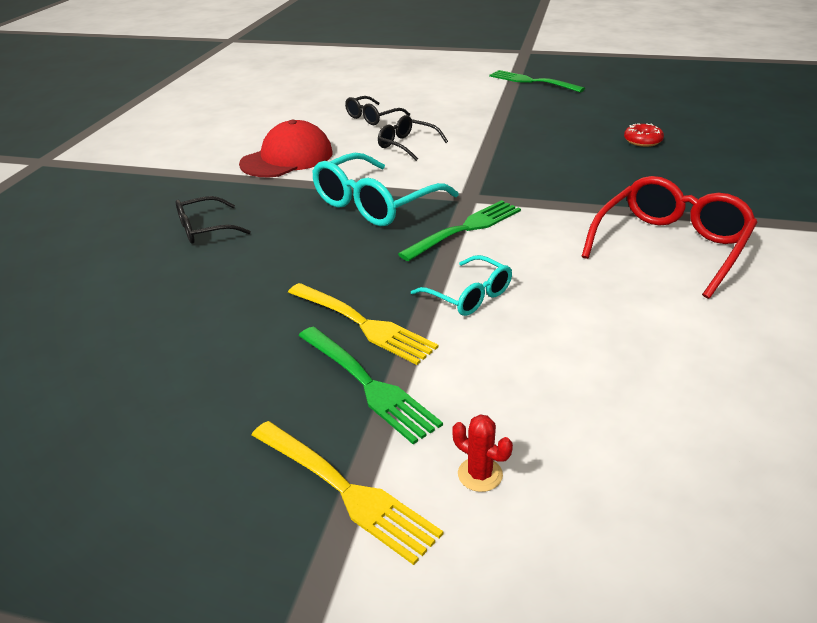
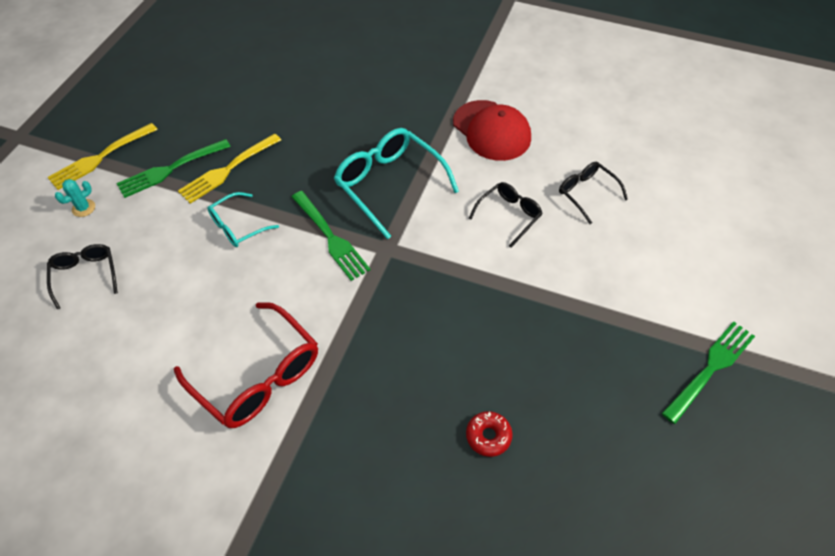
camera: 95 degrees right, 20 degrees up
black glasses [176,196,251,244] -> black glasses moved to [47,244,118,309]
red cactus [452,414,513,492] -> turquoise cactus [55,179,95,217]

